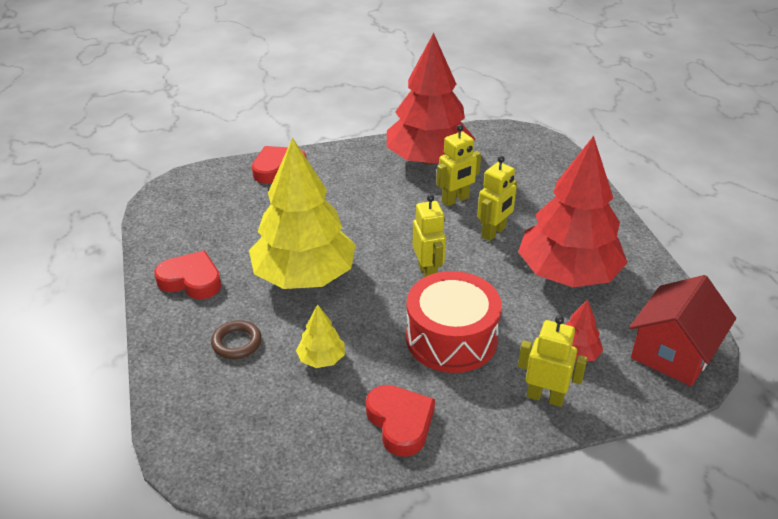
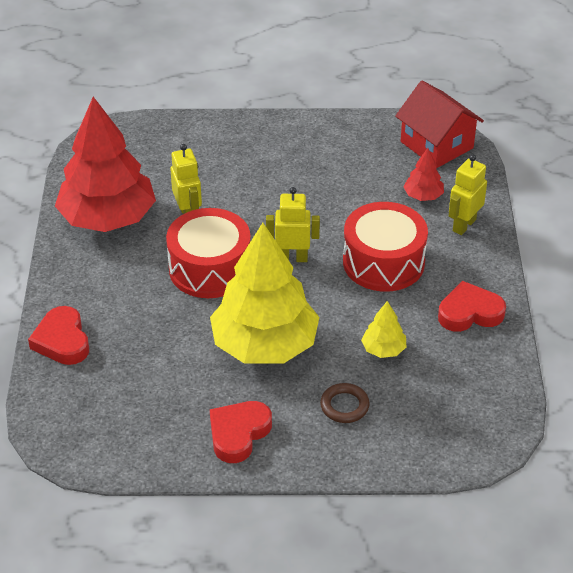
camera: 75 degrees left, 5 degrees up
yellow robot [477,156,517,241] -> none
red tree [518,136,628,287] -> none
none -> red drum [166,208,251,298]

